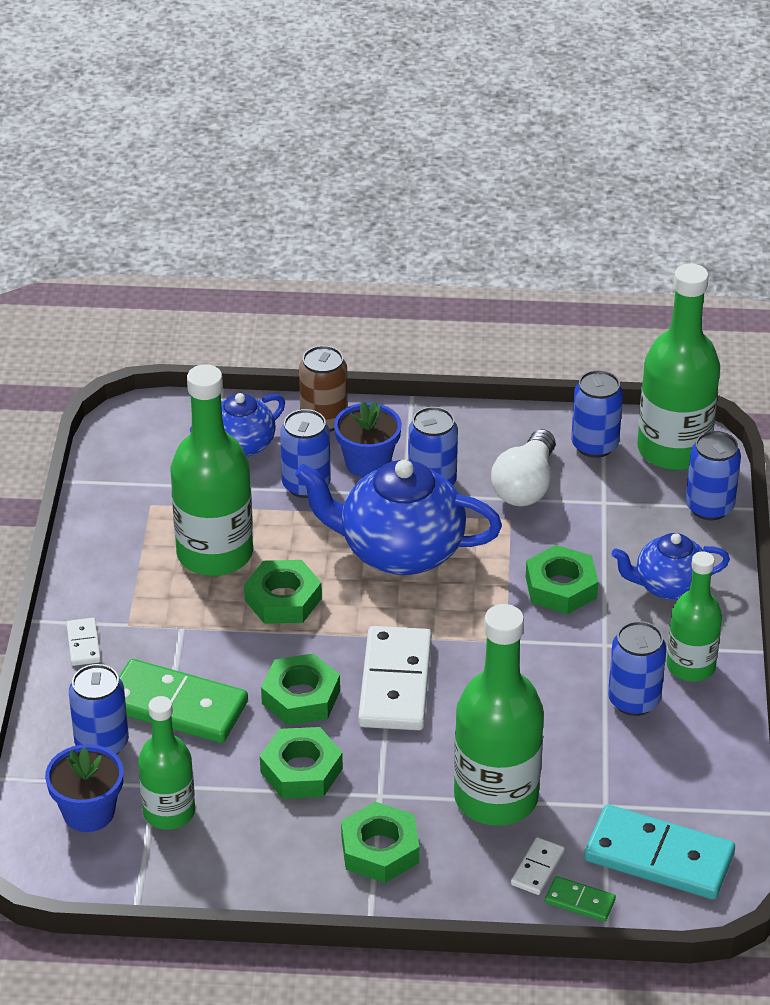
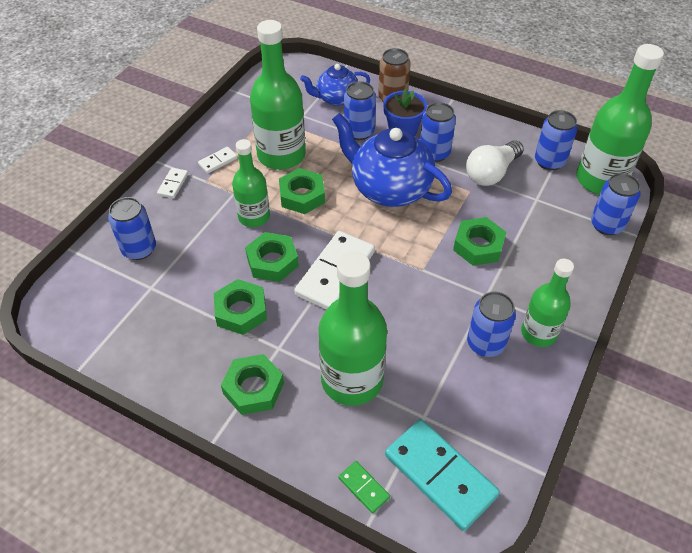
camera: 25 degrees right, 10 degrees up
blue flower pot [45,744,124,832] -> none
green domino [119,659,248,743] -> none
green bottle [138,696,195,830] -> green bottle moved to [232,139,270,227]
white domino [511,837,565,895] -> white domino moved to [198,147,238,173]
blue teapot [611,533,730,600] -> none

